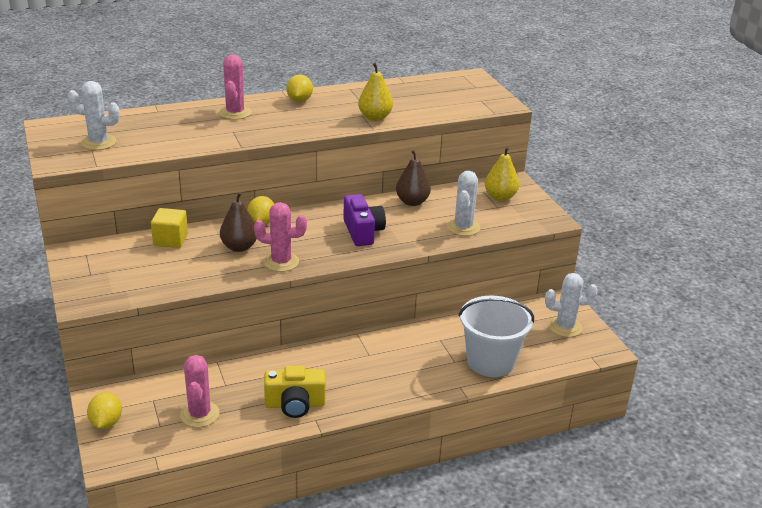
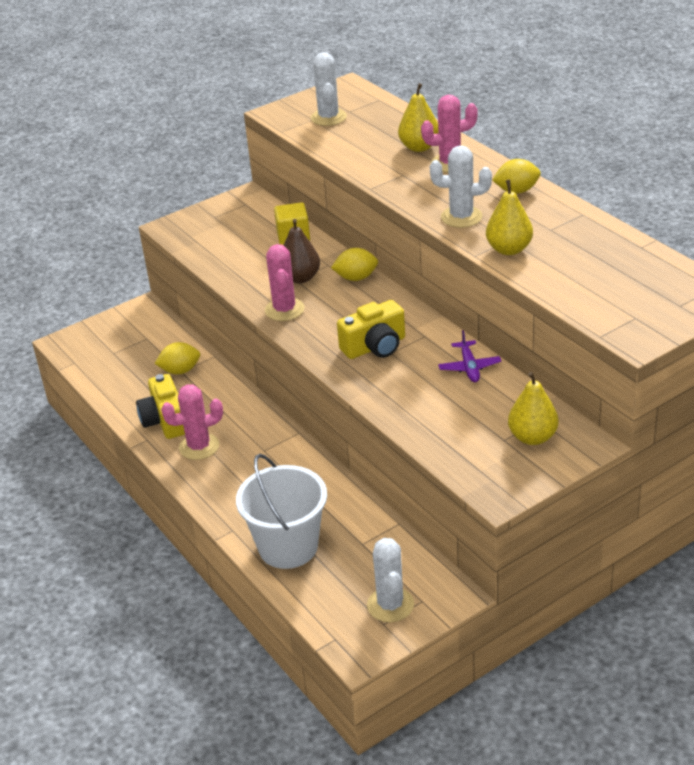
camera: 80 degrees right, 5 degrees up
yellow lemon [87,392,122,429] -> yellow lemon moved to [155,342,200,374]
pink cactus [180,355,219,428] -> pink cactus moved to [161,384,223,460]
purple camera [343,194,386,246] -> yellow camera [337,300,405,359]
brown pear [396,150,431,206] -> purple plane [438,330,501,382]
white cactus [447,171,480,236] -> white cactus moved to [430,146,492,228]
none -> yellow pear [398,83,439,152]

